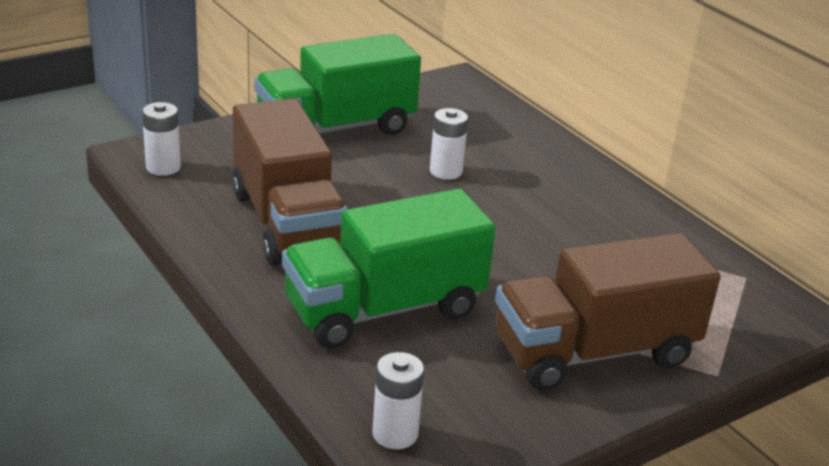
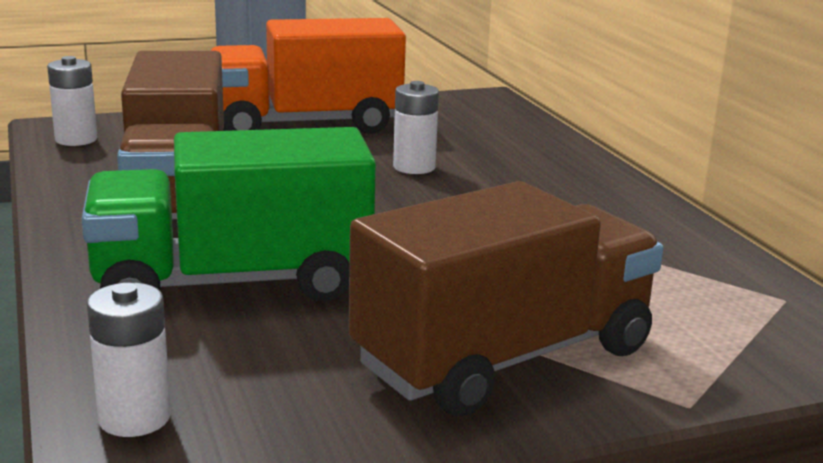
camera: 15 degrees right, 10 degrees down
green truck [254,34,421,135] -> orange truck [211,18,406,134]
brown truck [495,233,721,390] -> brown truck turned 150 degrees clockwise [349,181,663,416]

